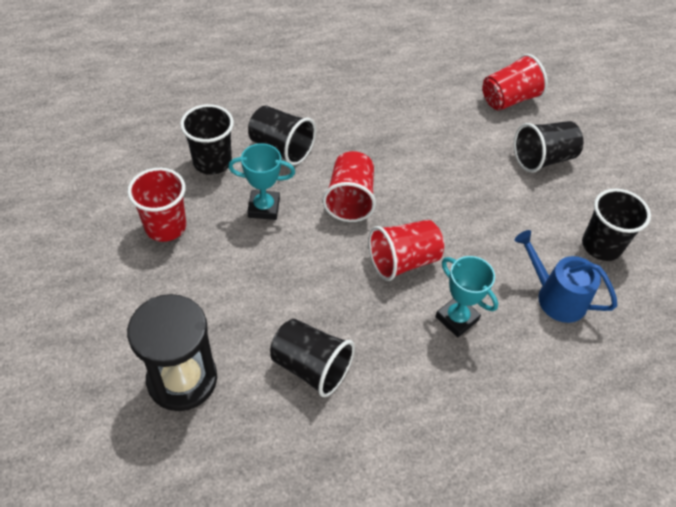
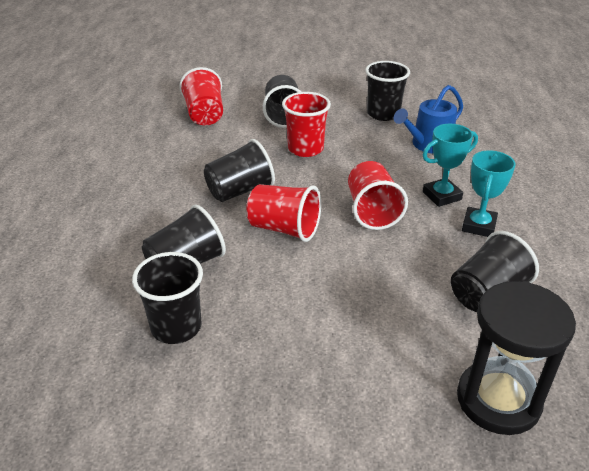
camera: 70 degrees left, 15 degrees down
red cup [127,168,186,242] -> red cup moved to [282,92,331,157]
turquoise trophy [228,143,295,220] -> turquoise trophy moved to [462,150,516,237]
none -> black cup [204,139,275,202]

